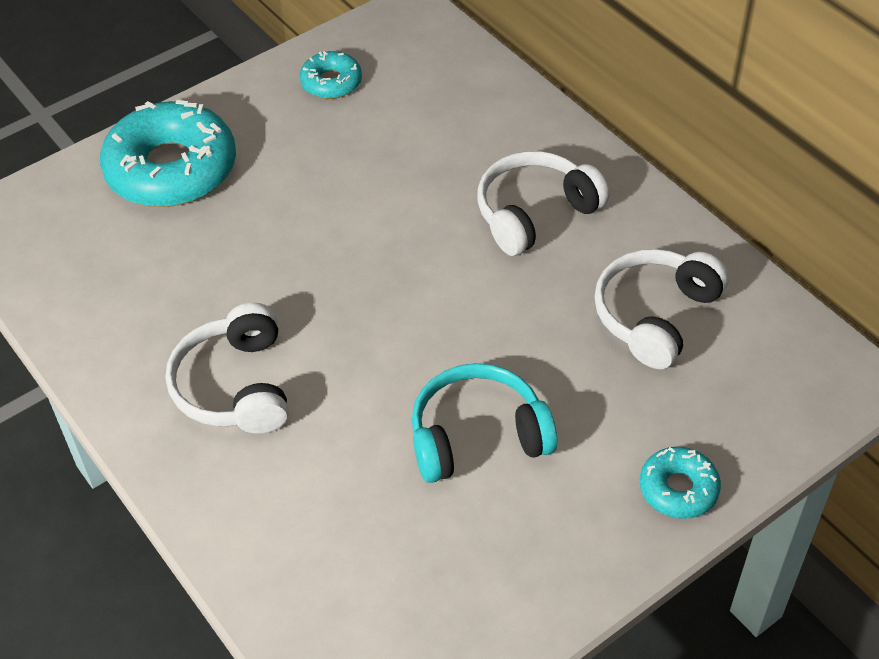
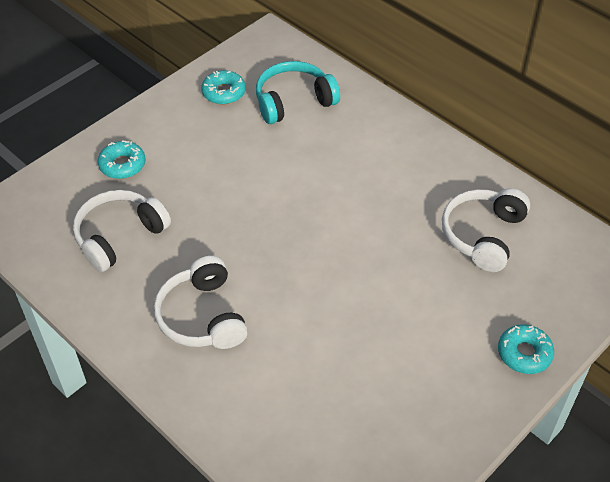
camera: 10 degrees left, 0 degrees up
turquoise donut [100,100,236,207] -> turquoise donut [98,141,145,179], size x0.49
turquoise headphones [412,363,557,483] -> turquoise headphones moved to [256,61,340,124]
white headphones [477,151,609,256] -> white headphones moved to [73,190,171,272]

